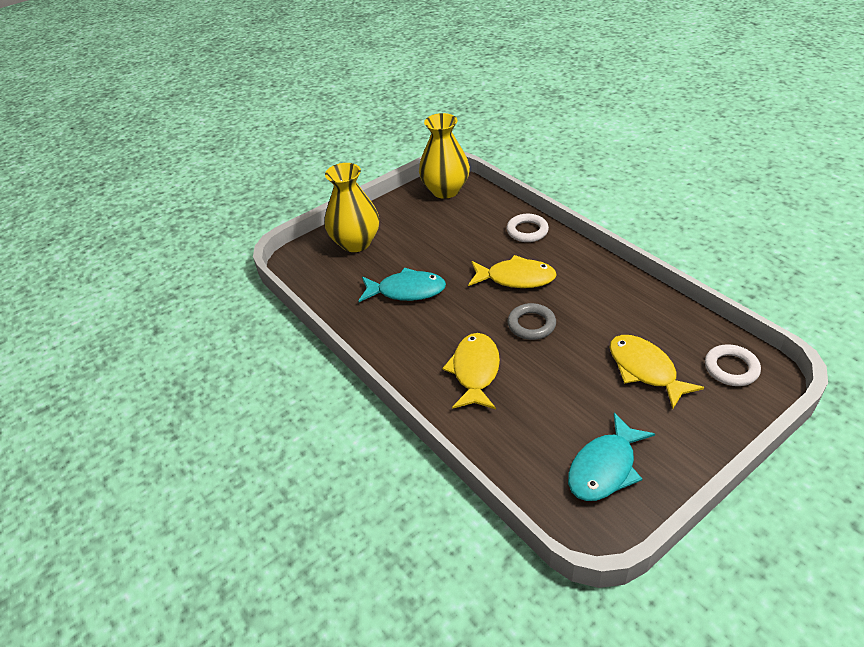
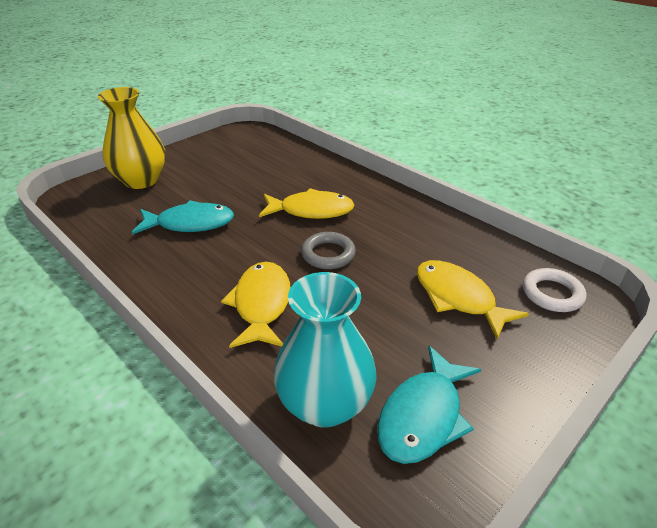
camera: 10 degrees left, 5 degrees down
yellow vase [419,113,470,199] -> none
white ring [507,214,549,242] -> none
none -> turquoise vase [273,272,377,428]

